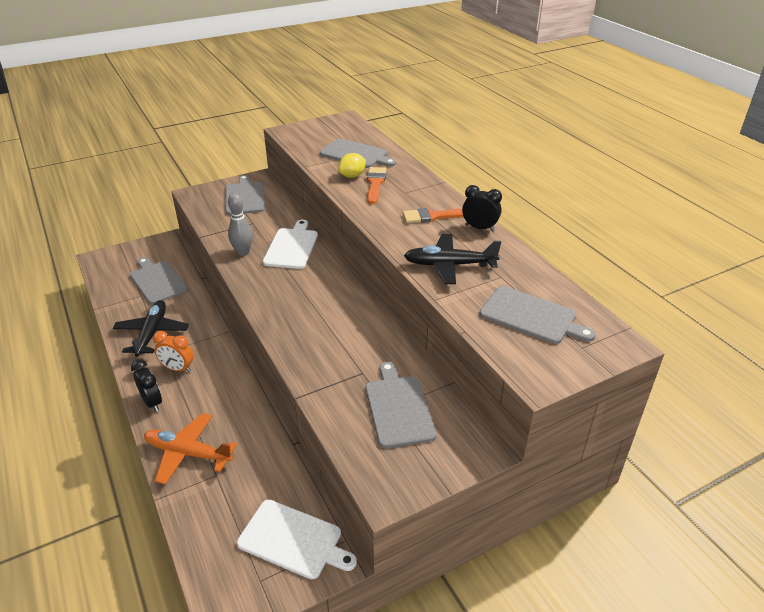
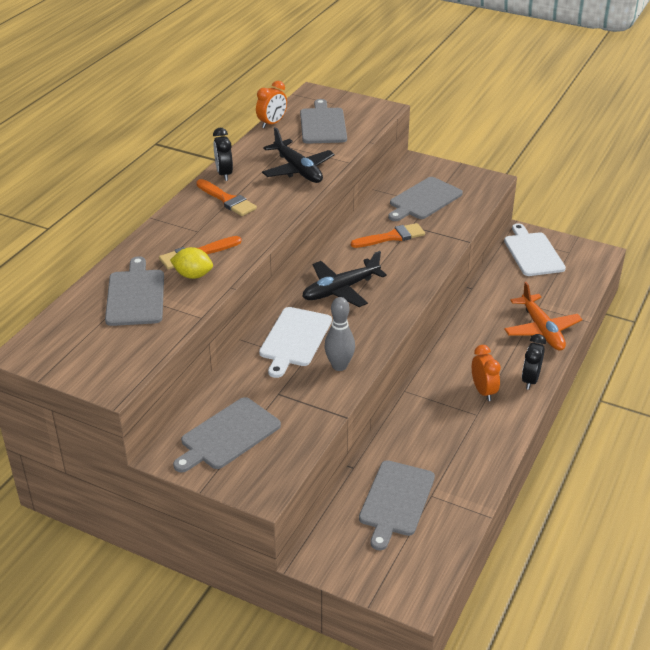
camera: 125 degrees left, 0 degrees up
black plane [113,300,189,357] -> black plane moved to [302,251,387,307]
white cutting board [263,220,318,269] -> white cutting board turned 45 degrees counterclockwise [259,307,332,378]
none -> orange clock [256,81,287,128]
none -> orange brush [351,223,425,248]

